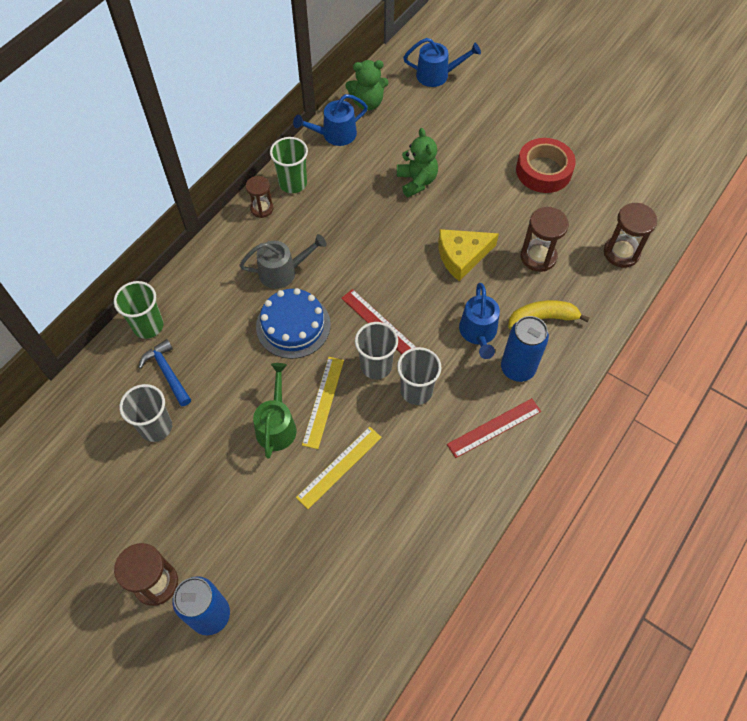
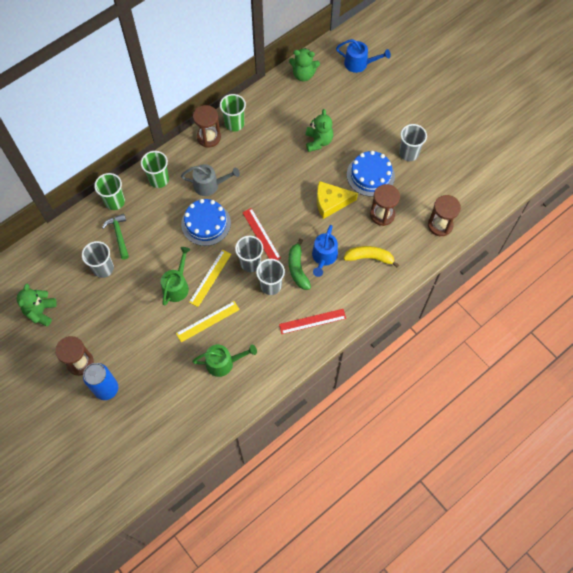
camera: 15 degrees right, 5 degrees up
blue hammer [138,339,191,406] -> green hammer [102,214,129,259]
brown hourglass [246,176,274,218] -> brown hourglass [193,105,221,148], size x1.52
blue watering can [293,94,368,146] -> none
blue can [501,316,549,382] -> none
red tape [516,138,576,193] -> grey cup [399,124,427,161]
none -> green teddy bear [17,283,57,327]
none -> green cup [141,151,169,188]
none -> green watering can [192,345,257,377]
none -> green banana [288,238,311,290]
none -> blue cake [347,151,395,197]

